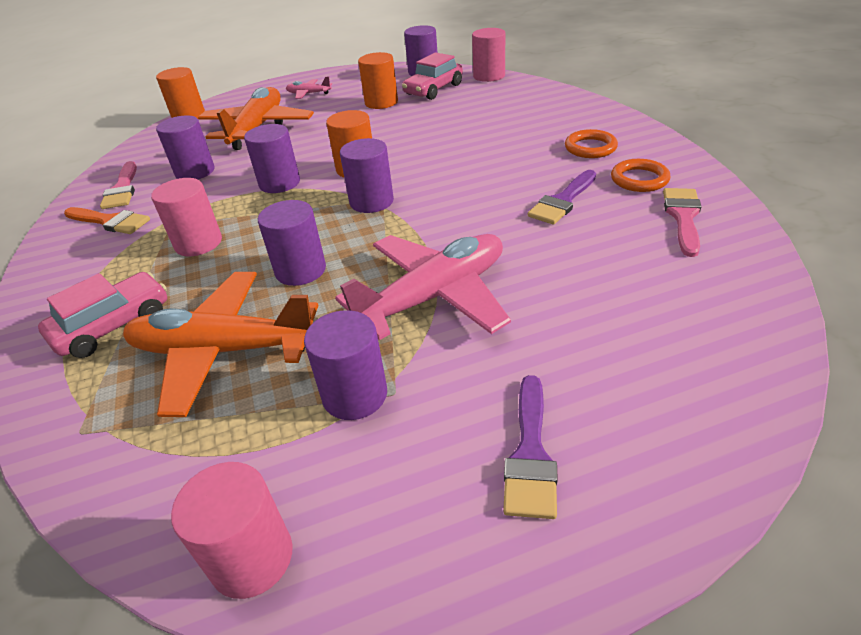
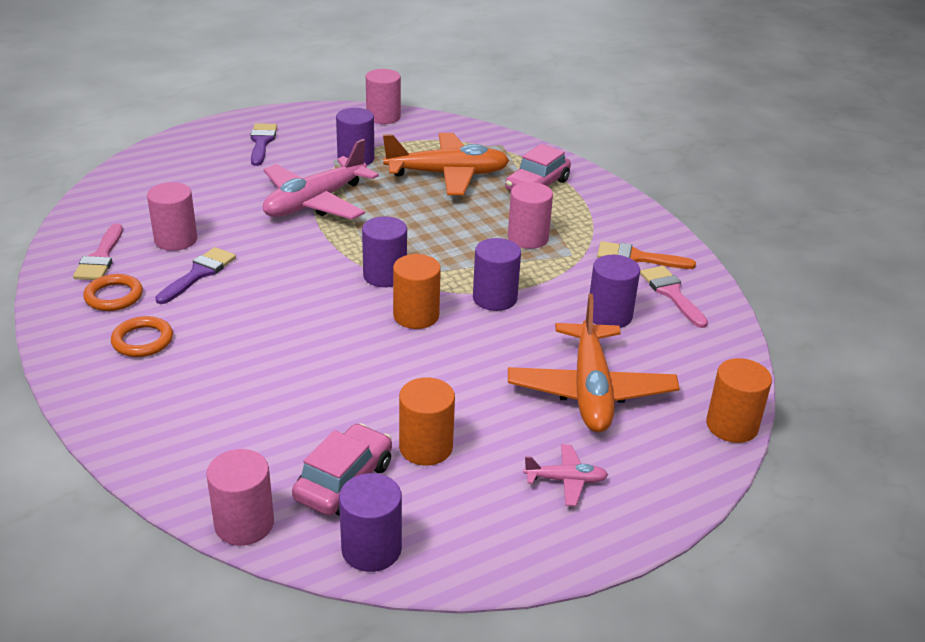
camera: 165 degrees right, 5 degrees down
purple cylinder [258,200,326,286] -> none
none -> pink cylinder [147,182,197,251]

